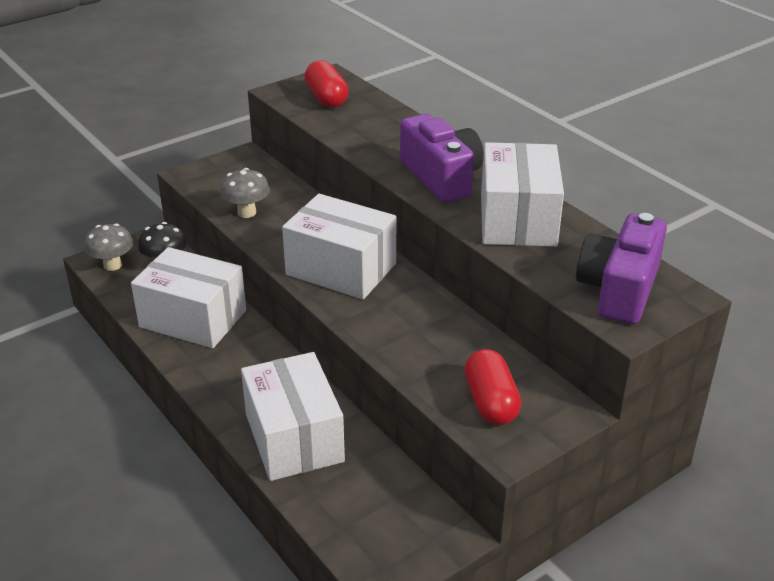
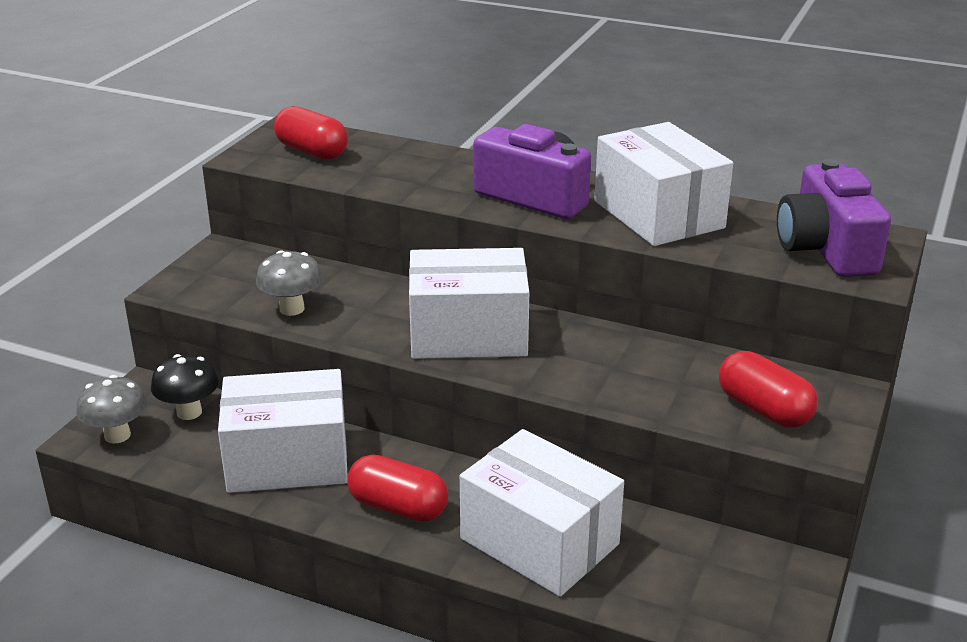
camera: 30 degrees left, 5 degrees down
none -> red capsule [347,454,448,522]

